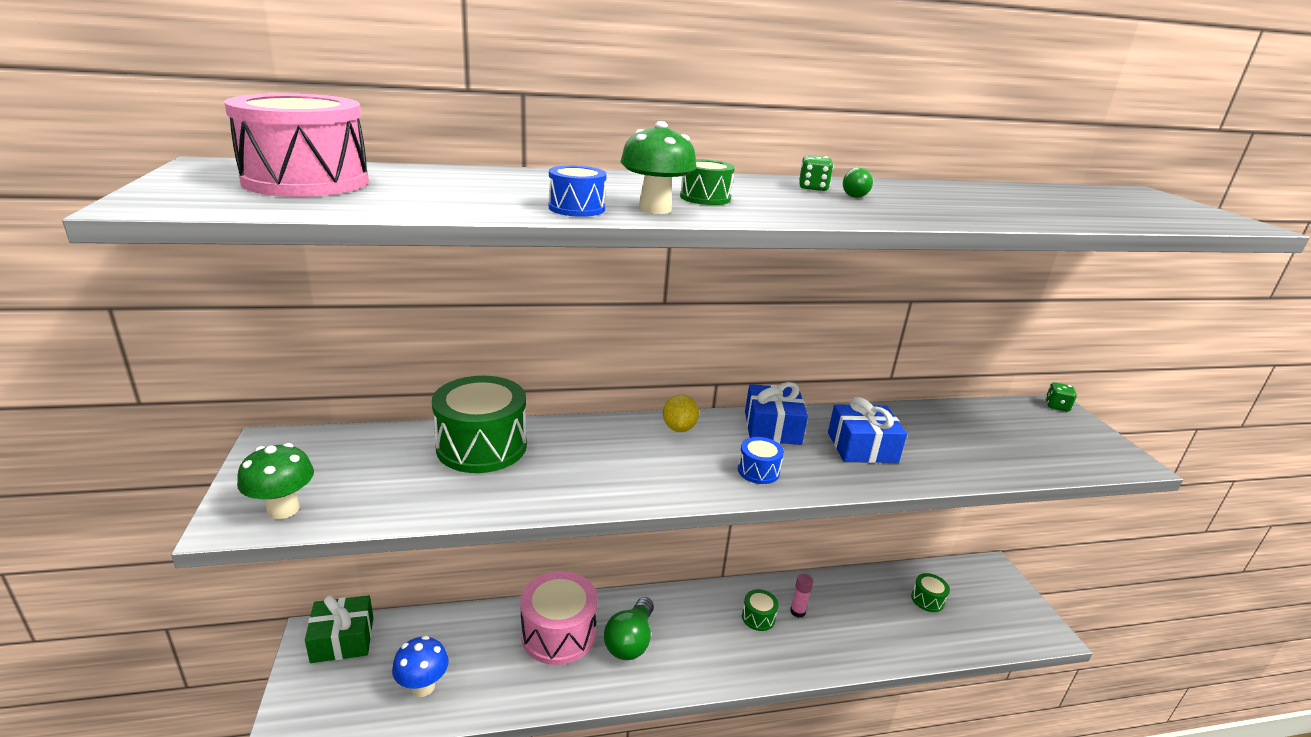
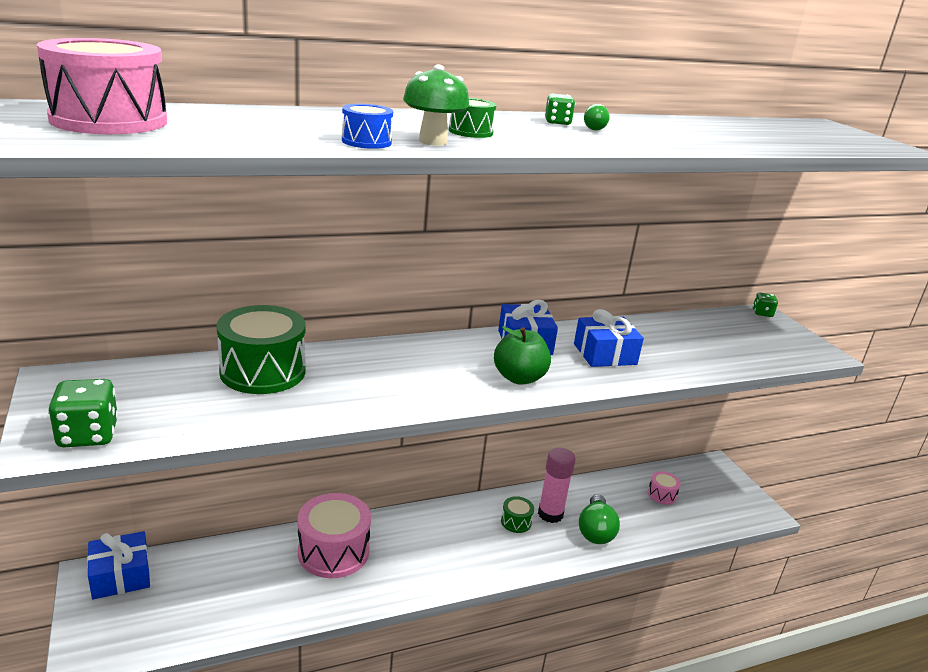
camera: 10 degrees left, 0 degrees up
green mushroom [237,443,314,519] -> green dice [48,379,118,447]
green gift [305,595,373,663] -> blue gift [87,531,150,599]
blue mushroom [392,635,449,697] -> none
green light bulb [604,597,654,660] -> green light bulb moved to [579,494,620,544]
yellow lemon [663,394,699,432] -> none
blue drum [738,437,784,484] -> green apple [494,326,551,385]
pink glue stick [790,574,813,618] -> pink glue stick [538,448,576,523], size x1.82
green drum [911,573,950,612] -> pink drum [648,471,681,505]

